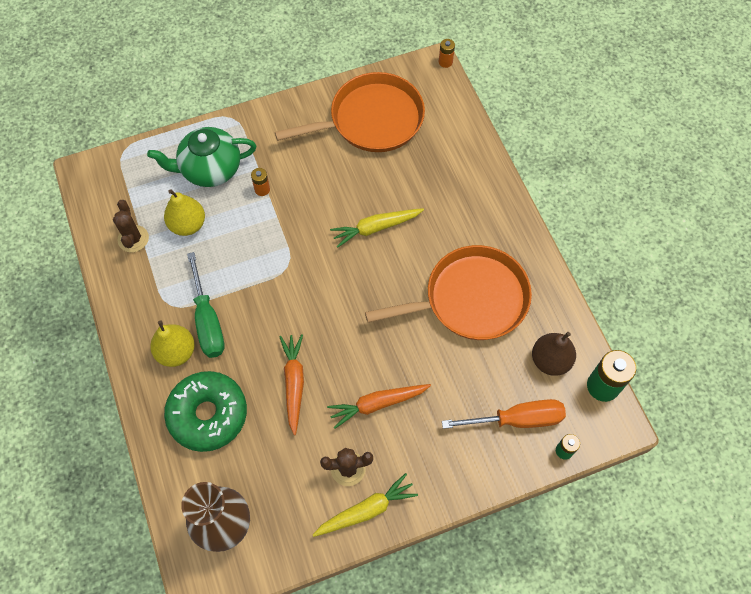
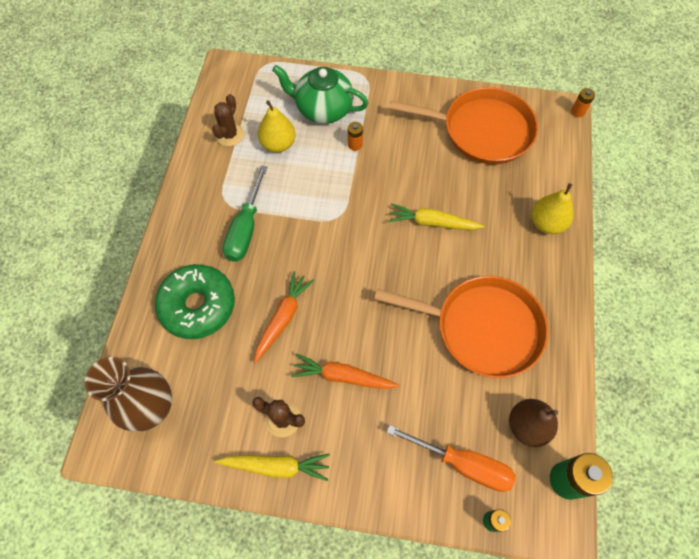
camera: 30 degrees right, 0 degrees up
yellow pear [150,320,195,367] -> yellow pear moved to [532,183,574,234]

